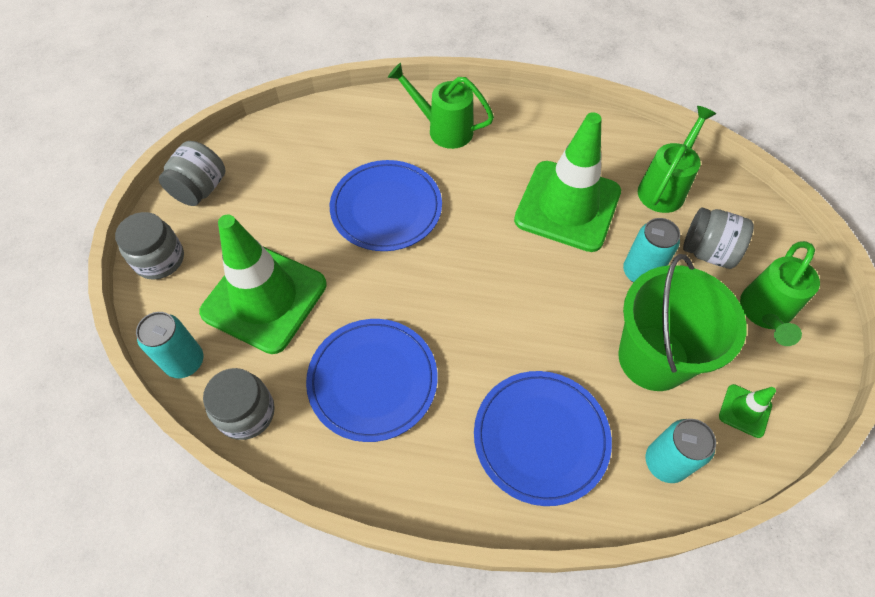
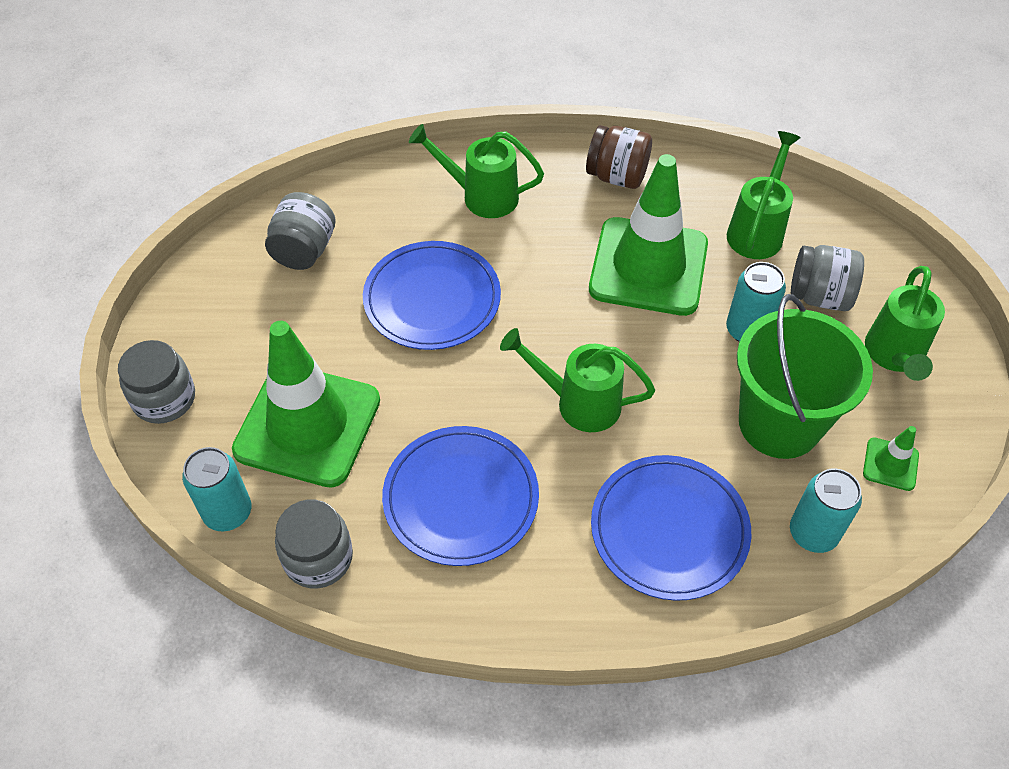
camera: 10 degrees left, 5 degrees down
grey jar [159,141,226,206] -> grey jar moved to [265,192,336,270]
none -> green watering can [500,328,655,432]
none -> brown jar [586,125,652,189]

